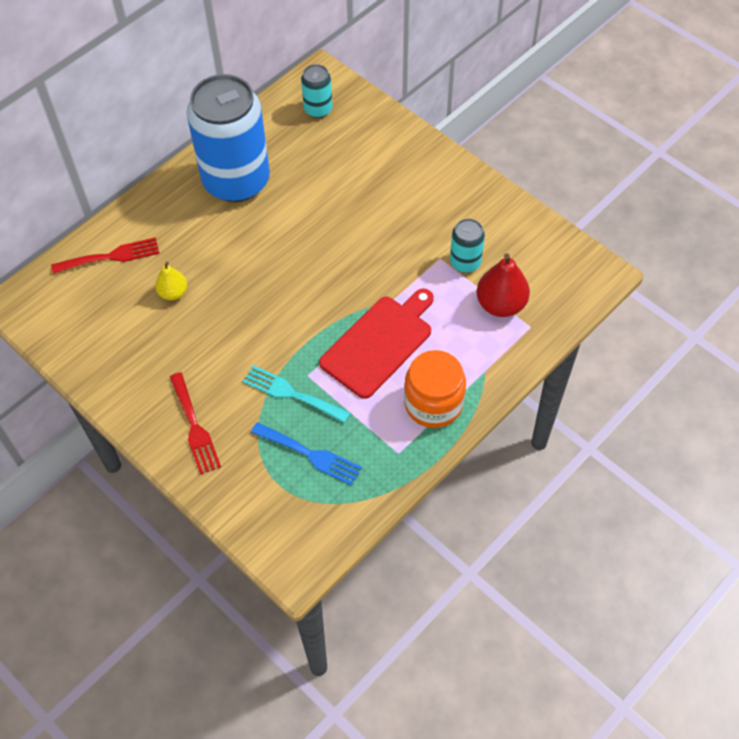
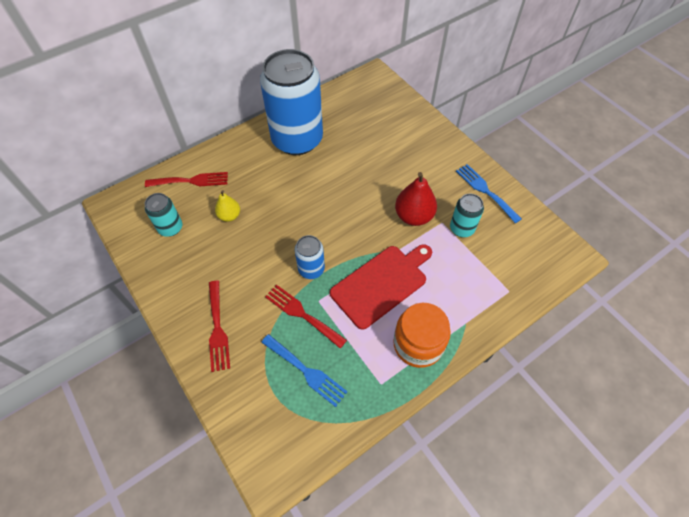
camera: 10 degrees right, 0 degrees up
turquoise fork [243,365,351,423] -> red fork [265,285,347,348]
turquoise can [301,64,333,118] -> turquoise can moved to [145,193,182,237]
red pear [477,253,530,317] -> red pear moved to [395,172,437,226]
none -> blue can [295,235,325,279]
none -> blue fork [456,164,522,224]

